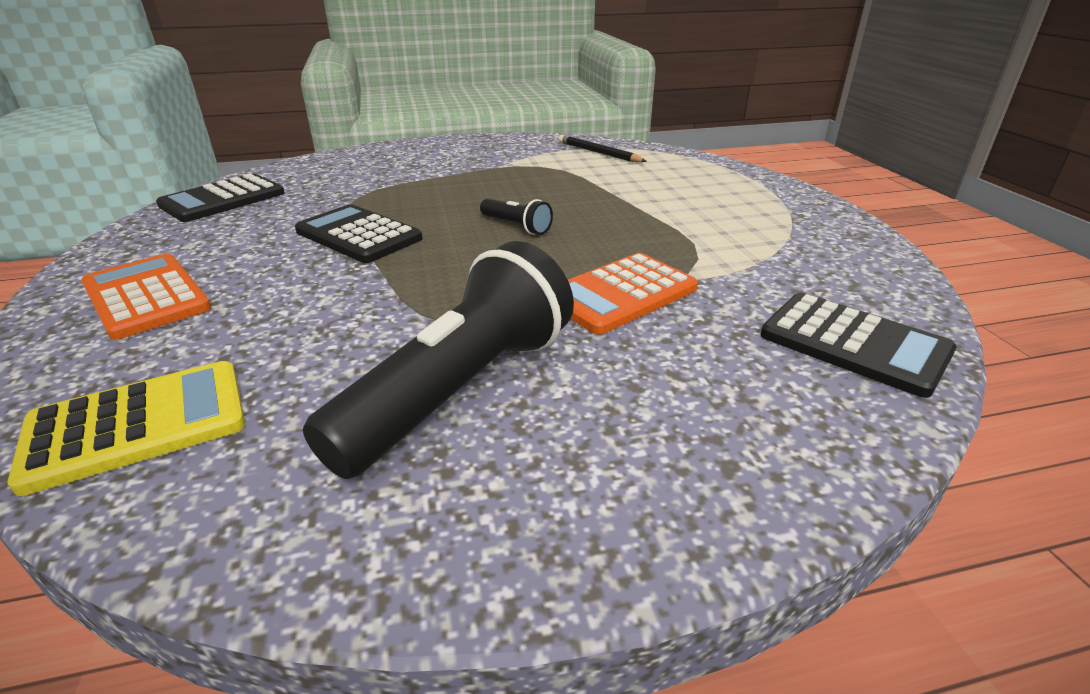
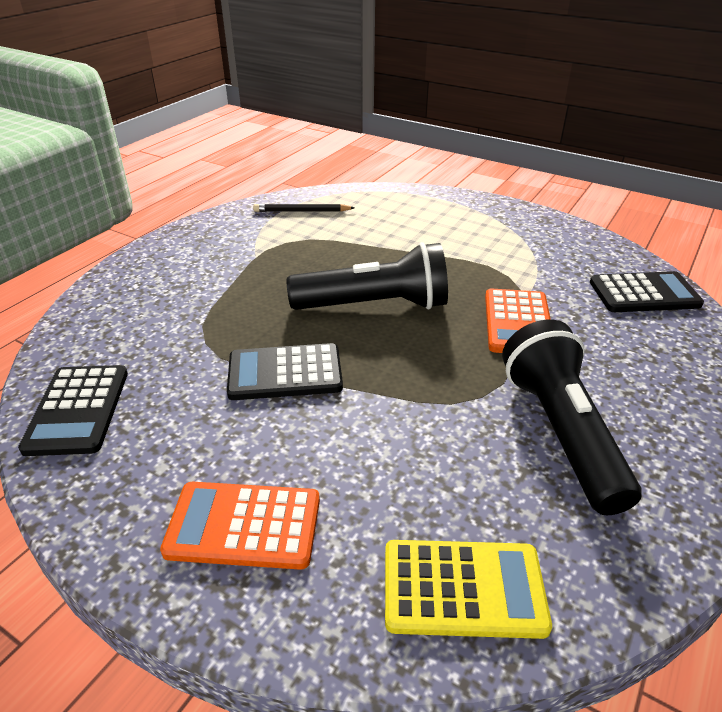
camera: 45 degrees left, 5 degrees up
yellow calculator [7,361,245,496] -> yellow calculator turned 75 degrees clockwise [385,540,552,639]
black flashlight [480,198,553,235] -> black flashlight [287,242,448,310], size x2.27

